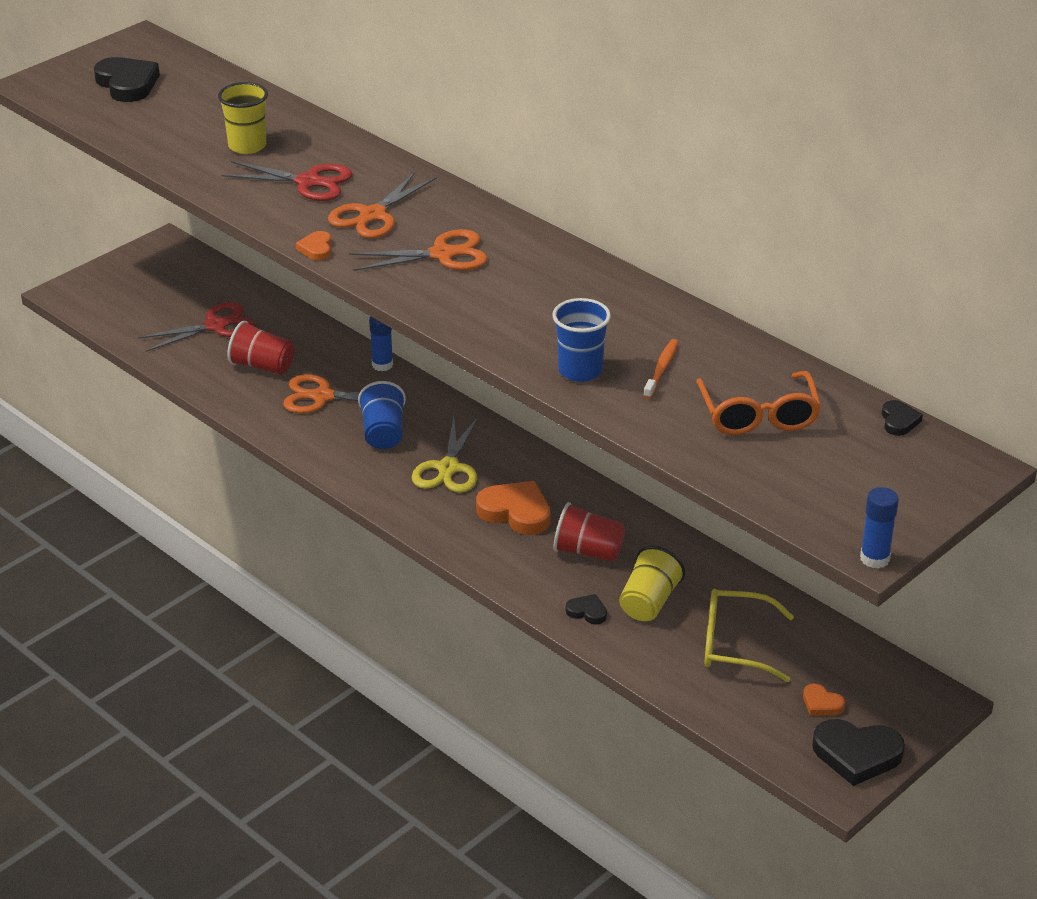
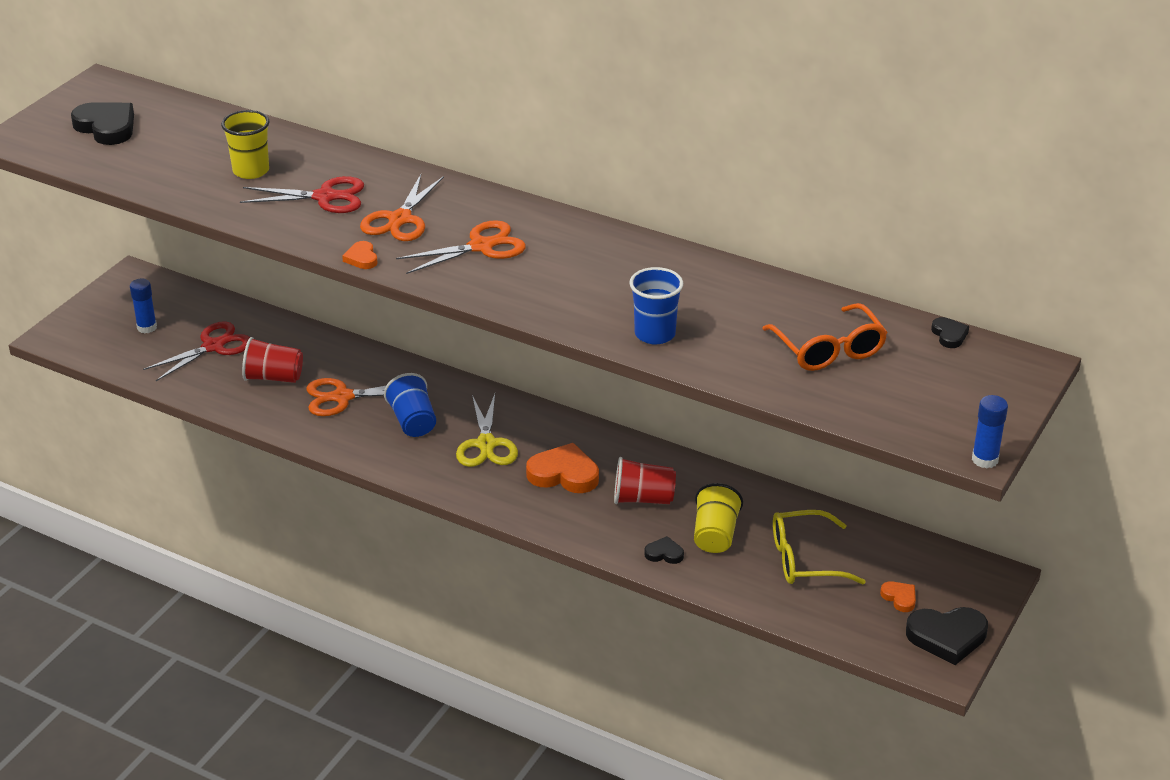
camera: 15 degrees left, 0 degrees up
blue glue stick [369,316,393,371] -> blue glue stick moved to [130,278,157,334]
orange toothbrush [643,339,678,399] -> none
orange heart [803,684,845,716] -> orange heart turned 150 degrees counterclockwise [880,581,916,612]

